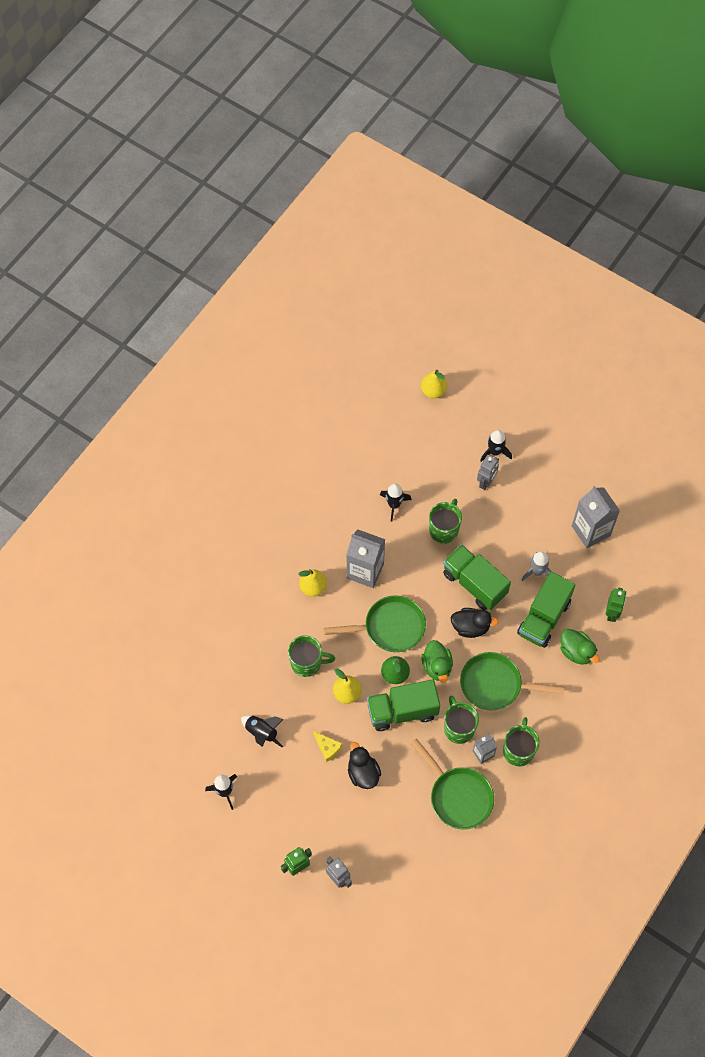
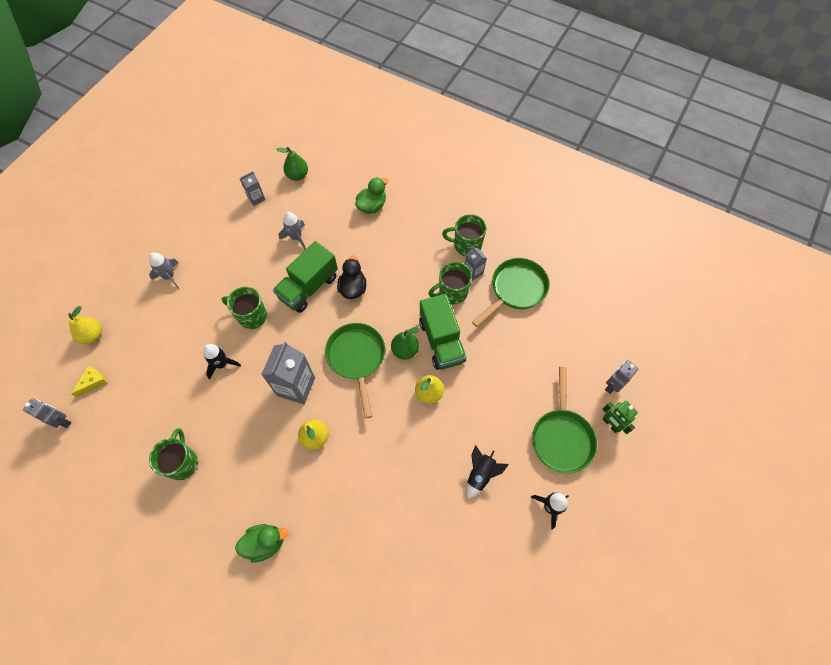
camera: 95 degrees left, 0 degrees up
green mug [288,635,335,677] -> green mug moved to [149,428,198,480]
yellow cheese [313,731,342,762] -> yellow cheese moved to [71,366,108,397]
black duck [348,742,381,789] -> none
green duck [421,640,453,683] -> green duck moved to [235,524,288,563]
green pan [460,652,565,710] -> green pan moved to [532,367,597,473]
grey robot [477,455,499,490] -> grey robot moved to [23,398,72,428]
black rocket [480,430,512,462] -> grey rocket [149,252,179,289]
green truck [517,572,575,648] -> none
grey carton [572,486,620,548] -> grey carton [240,171,265,206], size x0.53
green robot [606,588,626,622] -> none
none -> green pear [276,147,308,181]

